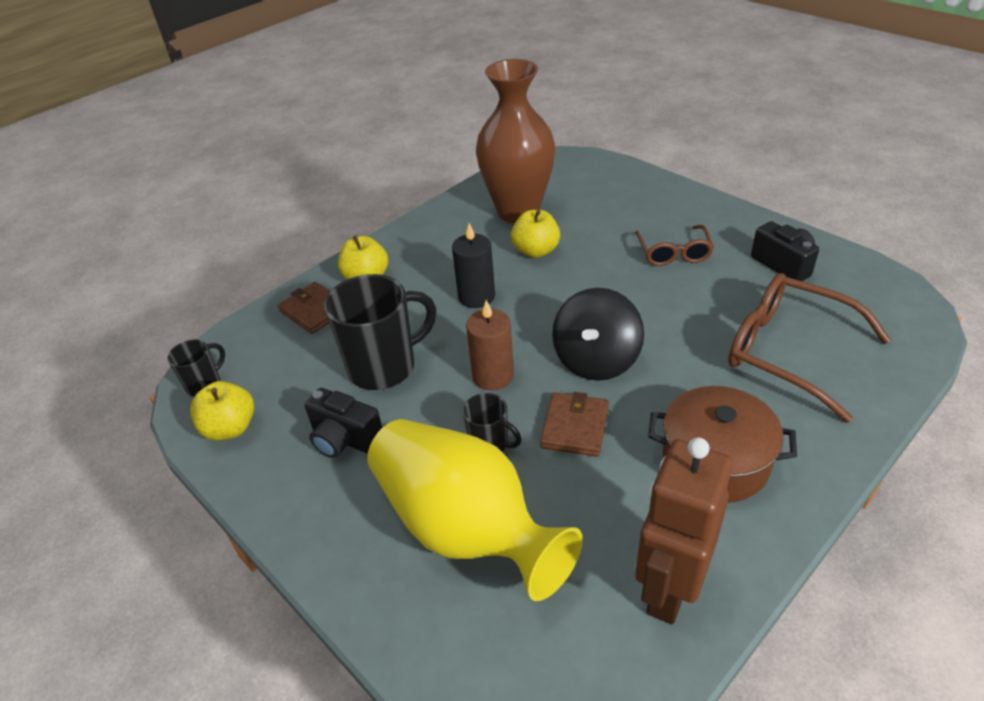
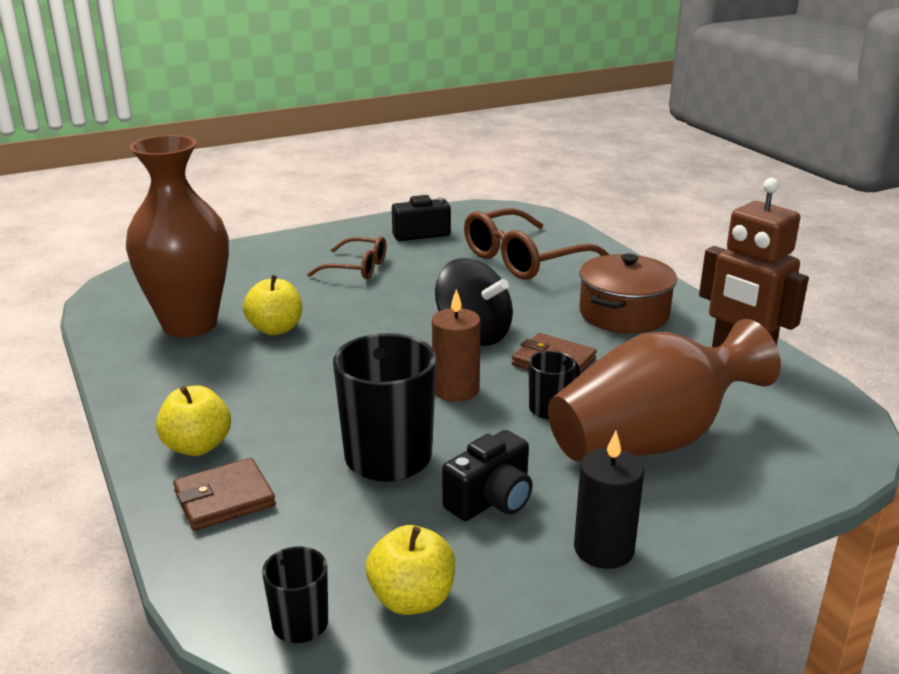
camera: 75 degrees left, 15 degrees down
yellow vase [367,419,583,601] -> brown vase [548,319,781,462]
black candle [452,223,495,308] -> black candle moved to [574,431,644,569]

